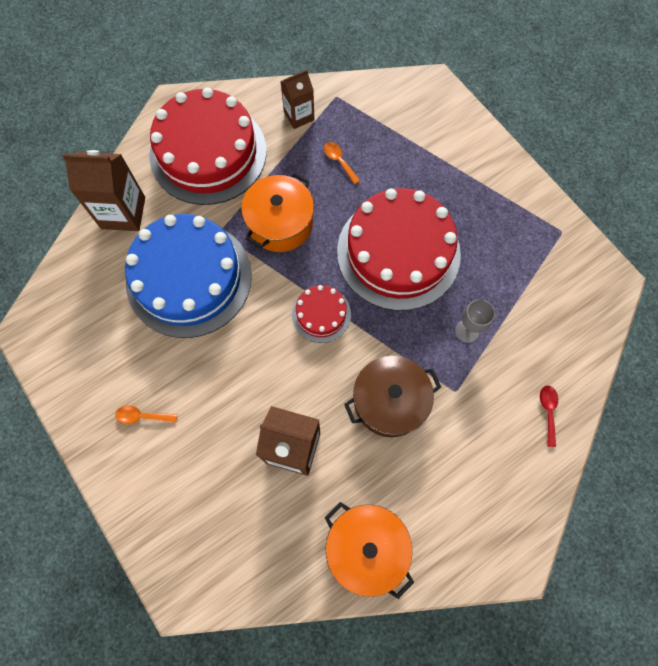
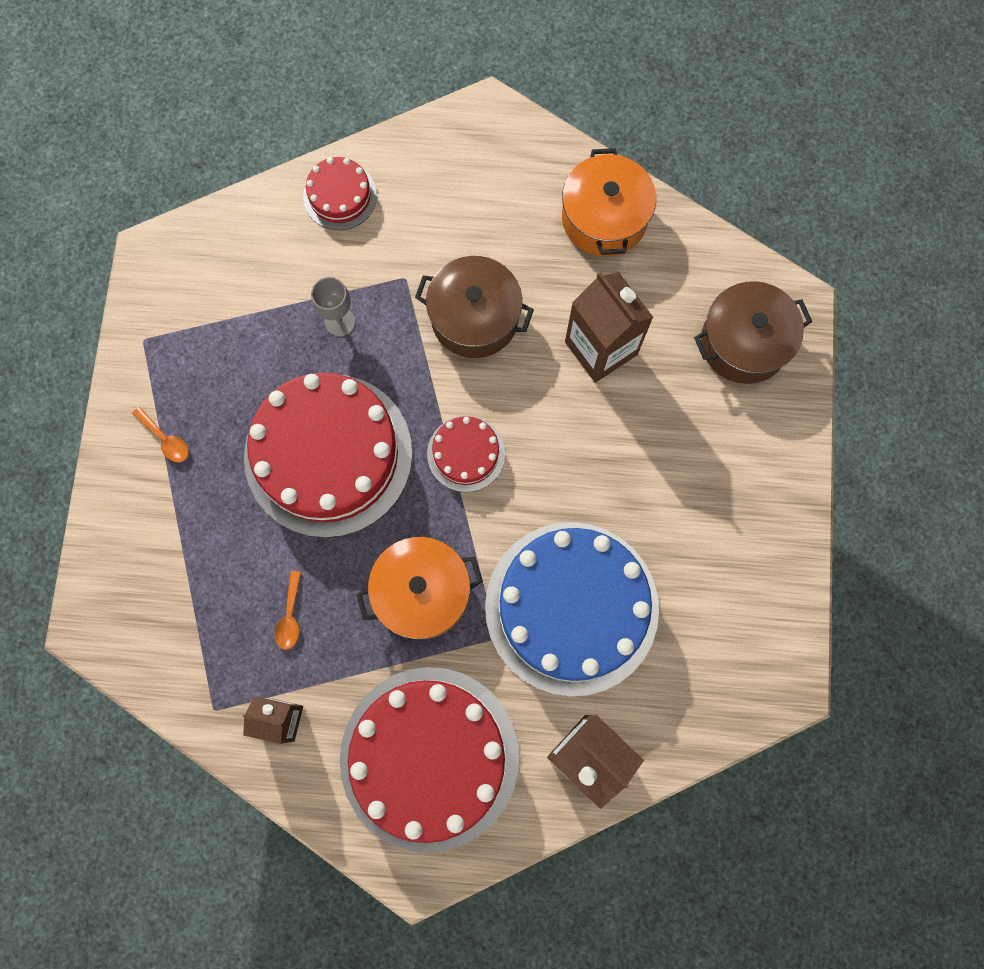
camera: 140 degrees left, 5 degrees up
orange spoon [115,405,177,424] -> orange spoon moved to [132,407,189,463]
red spoon [540,385,558,447] -> red cake [303,157,377,230]
none -> brown pot [694,281,813,384]

